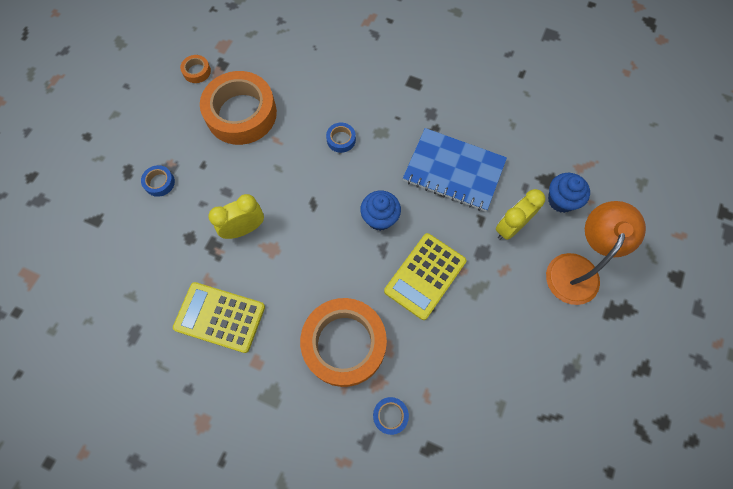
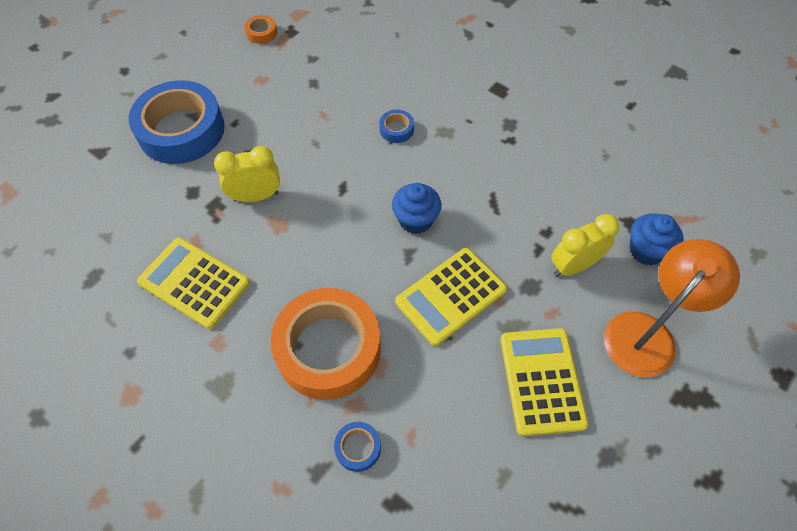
camera: 15 degrees right, 10 degrees down
blue tape [141,165,175,197] -> blue tape [129,80,225,164], size x2.47
orange tape [200,71,277,145] -> none
blue notebook [403,128,507,212] -> none
none -> yellow calculator [500,328,589,436]

